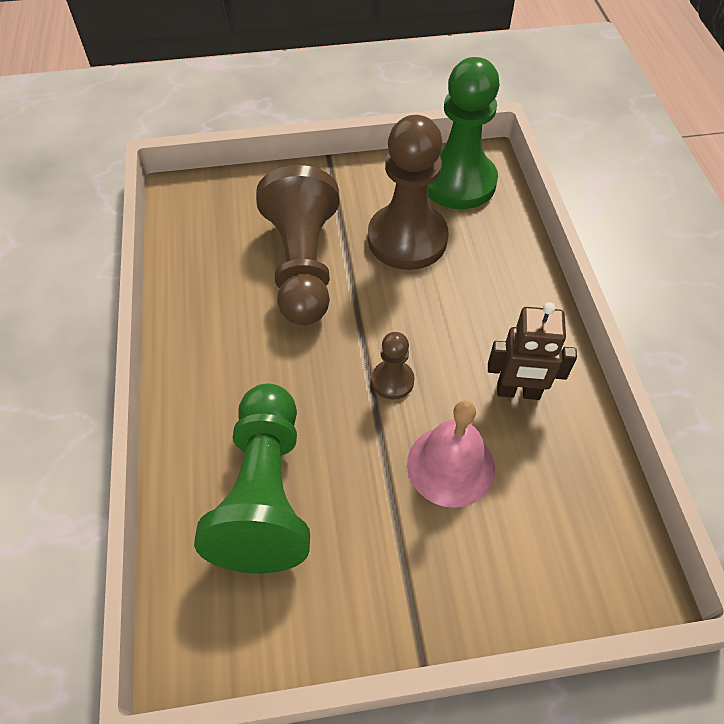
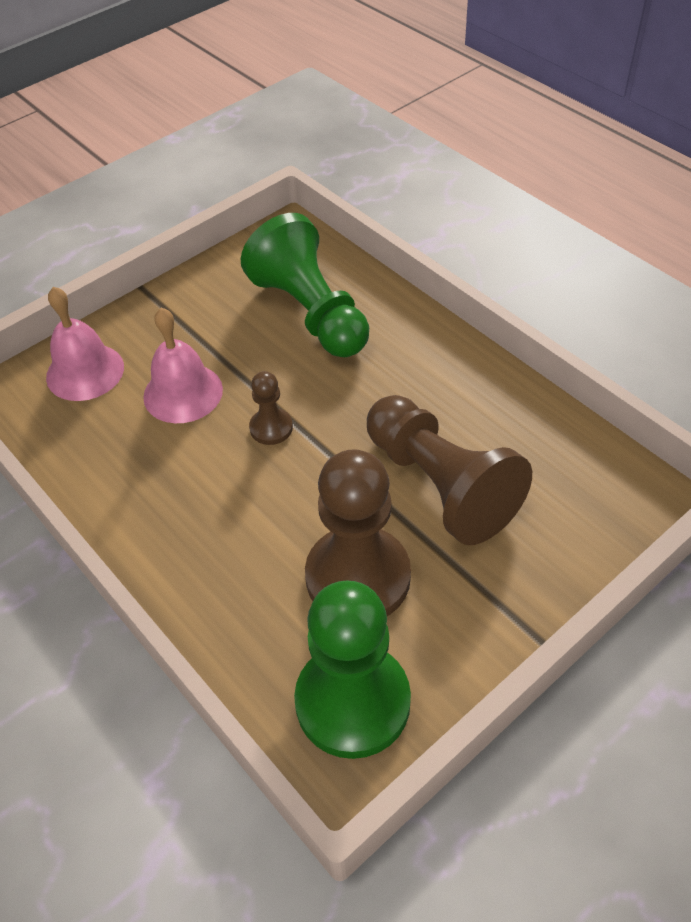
camera: 150 degrees right, 5 degrees down
brown robot [488,302,577,400] -> none
none -> pink bell [46,287,124,401]

